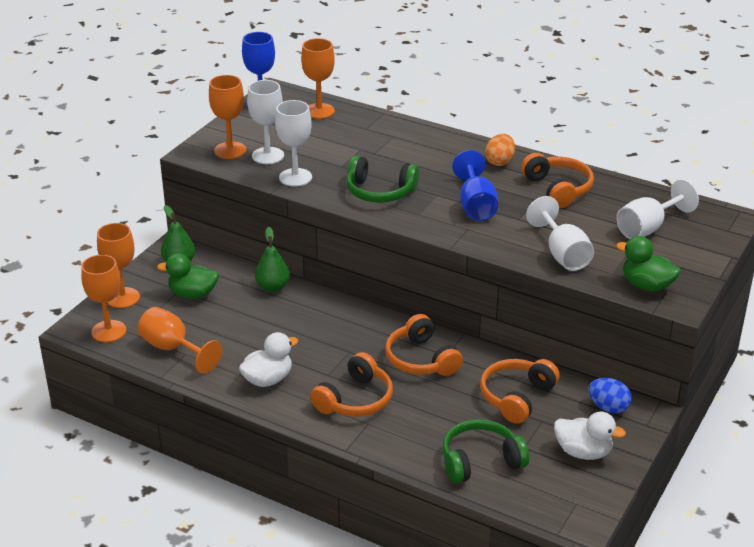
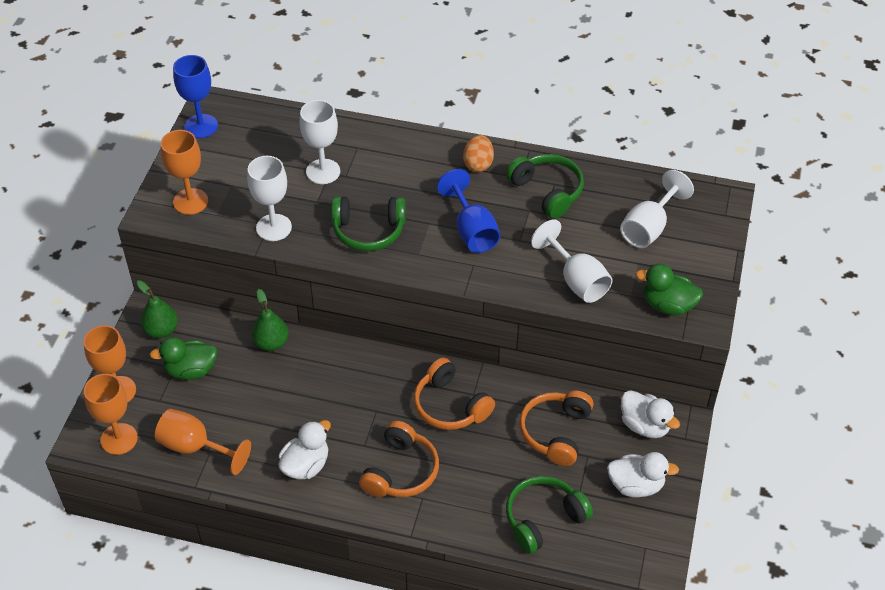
camera: 15 degrees left, 15 degrees up
white goblet [247,80,284,164] -> white goblet moved to [300,100,340,184]
orange goblet [301,38,335,119] -> none
orange headphones [521,153,594,208] -> green headphones [506,154,584,219]
blue egg [588,378,631,413] -> white duck [621,390,680,438]

